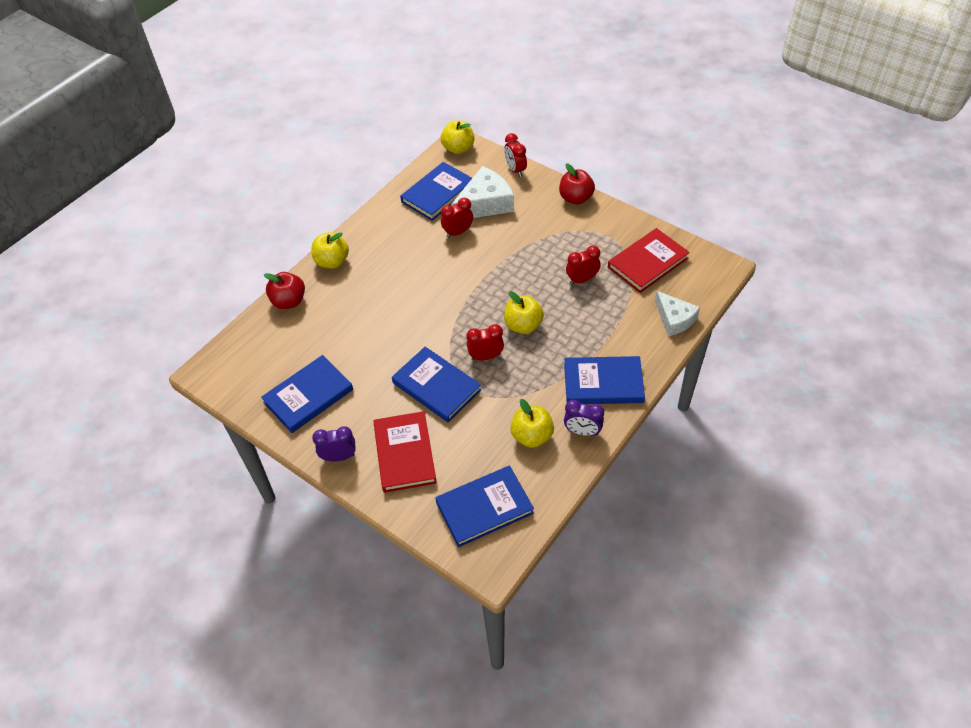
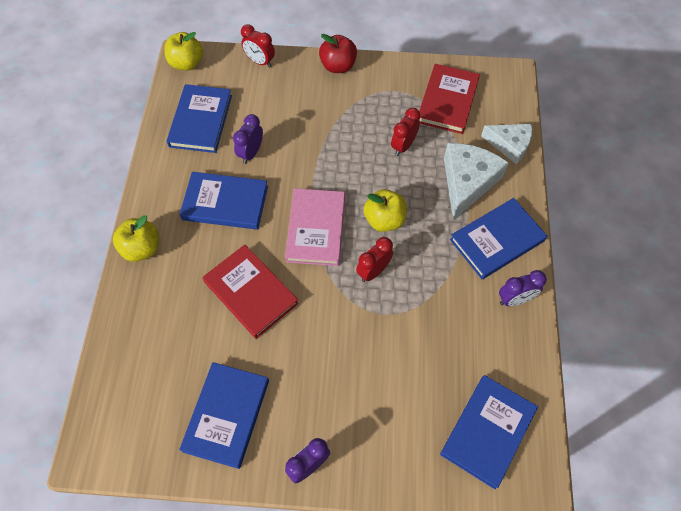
camera: 35 degrees left, 10 degrees up
red apple [264,272,305,309] -> none
red book [373,411,437,493] -> red book moved to [202,245,299,339]
blue book [392,347,481,423] -> blue book moved to [179,172,268,230]
red clock [441,198,473,238] -> purple clock [233,114,263,164]
white cheese [451,166,514,218] -> white cheese moved to [444,143,509,220]
yellow apple [510,399,554,448] -> none
none -> pink book [285,188,345,266]

